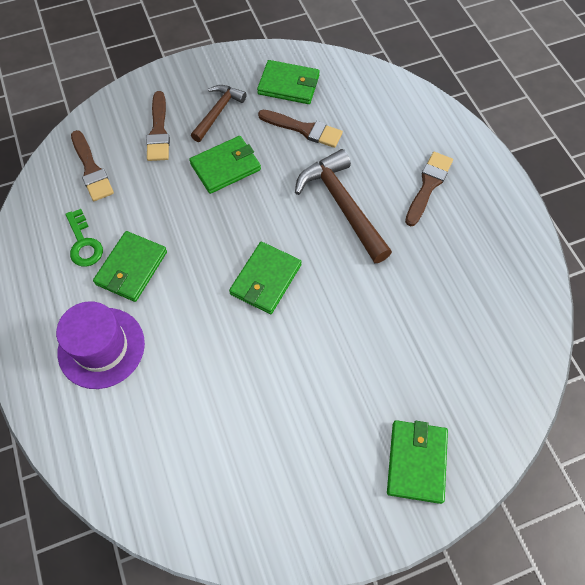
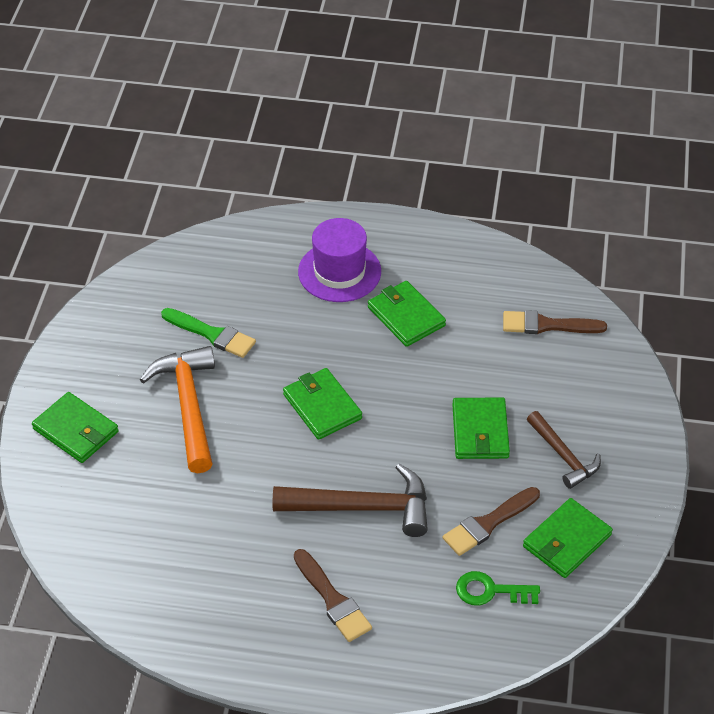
camera: 120 degrees right, 15 degrees down
green key [66,209,103,267] -> green key moved to [456,571,540,605]
brown brush [146,91,170,161] -> none
none -> orange hammer [140,346,215,473]
none -> green brush [161,308,256,358]

